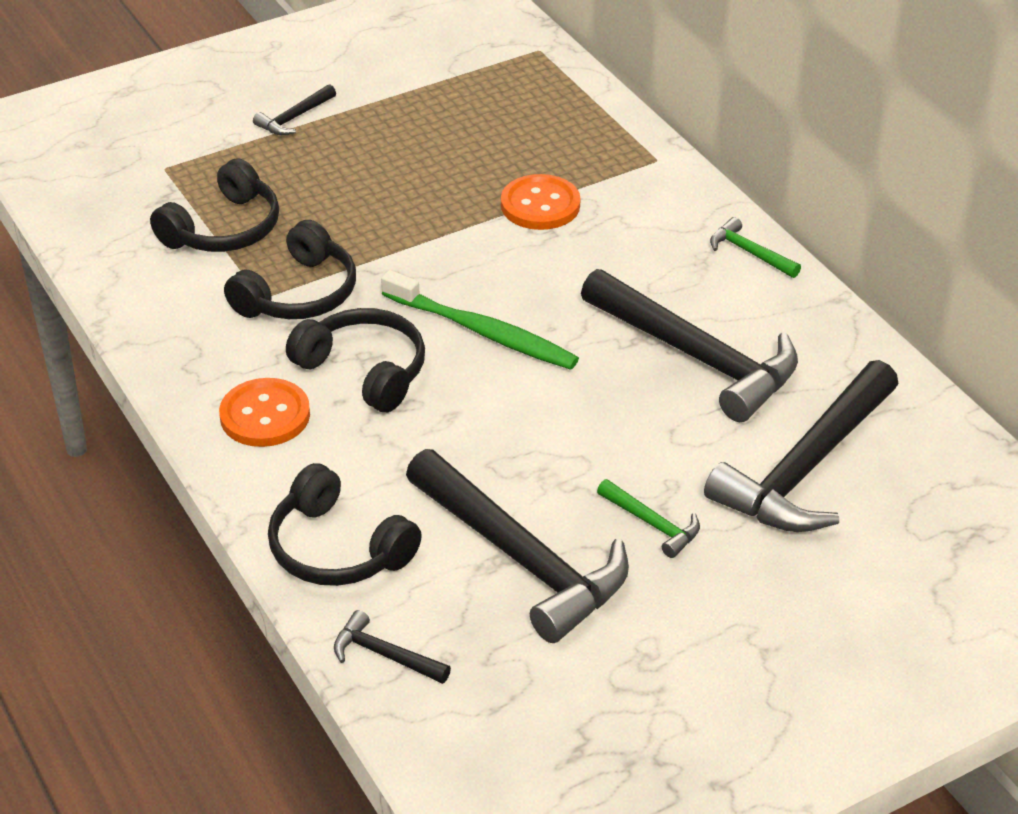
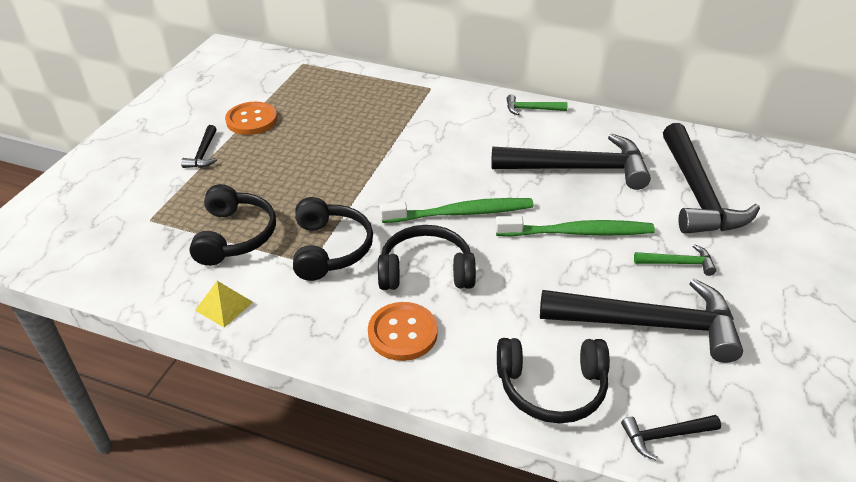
camera: 40 degrees left, 0 degrees up
orange button [501,174,580,230] -> orange button moved to [225,102,277,135]
none -> yellow pyramid [195,281,253,328]
none -> green toothbrush [495,216,655,237]

